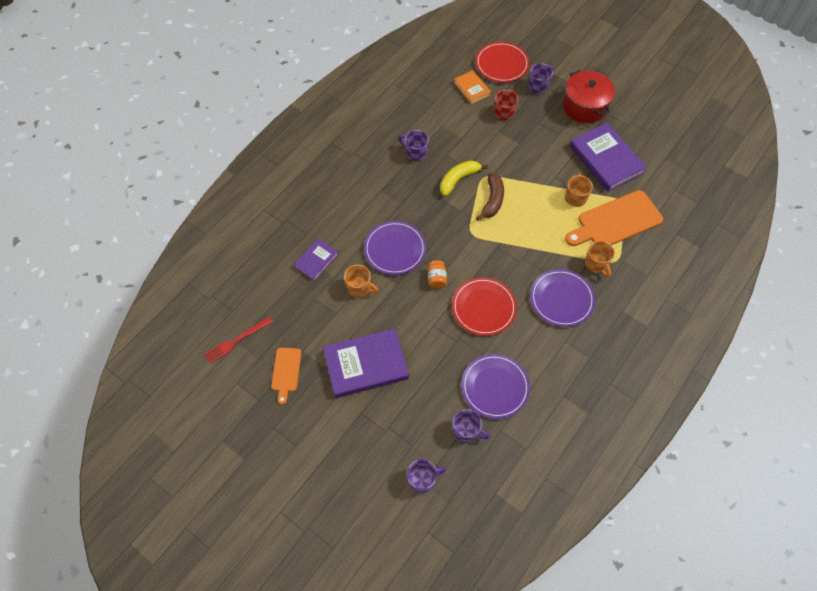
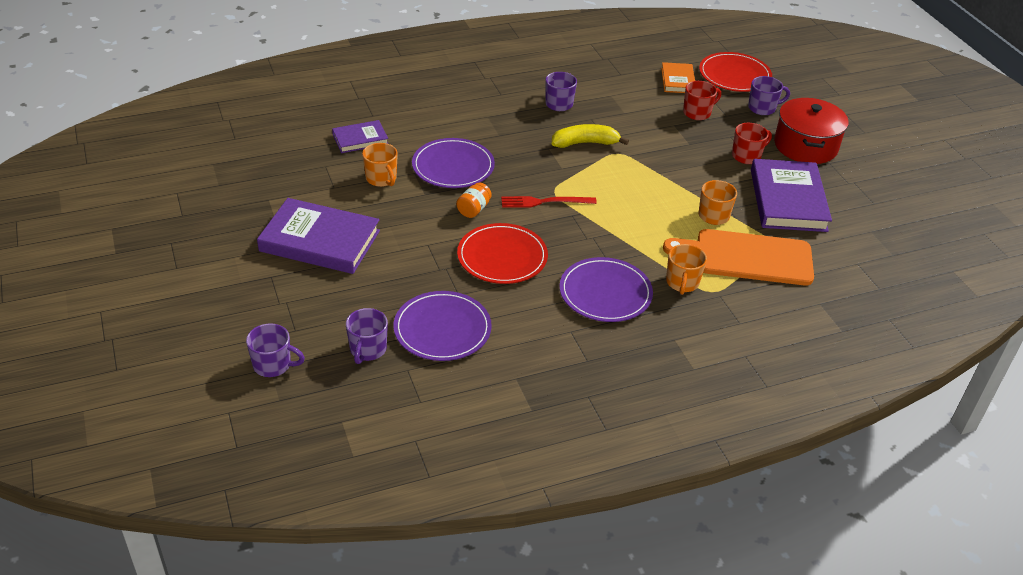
camera: 30 degrees right, 20 degrees down
red fork [204,317,273,364] -> red fork moved to [501,196,597,208]
orange cutting board [271,348,302,404] -> none
purple mug [452,409,490,443] -> purple mug turned 45 degrees clockwise [346,308,388,364]
brown banana [476,173,504,221] -> none
none -> red mug [732,123,772,164]

